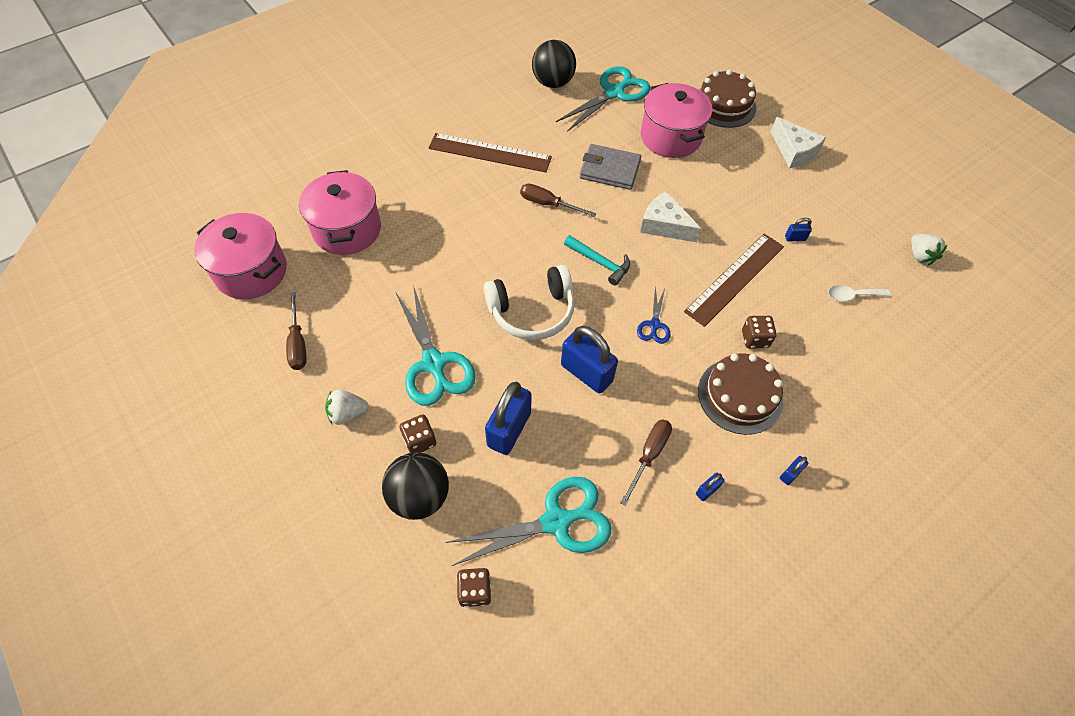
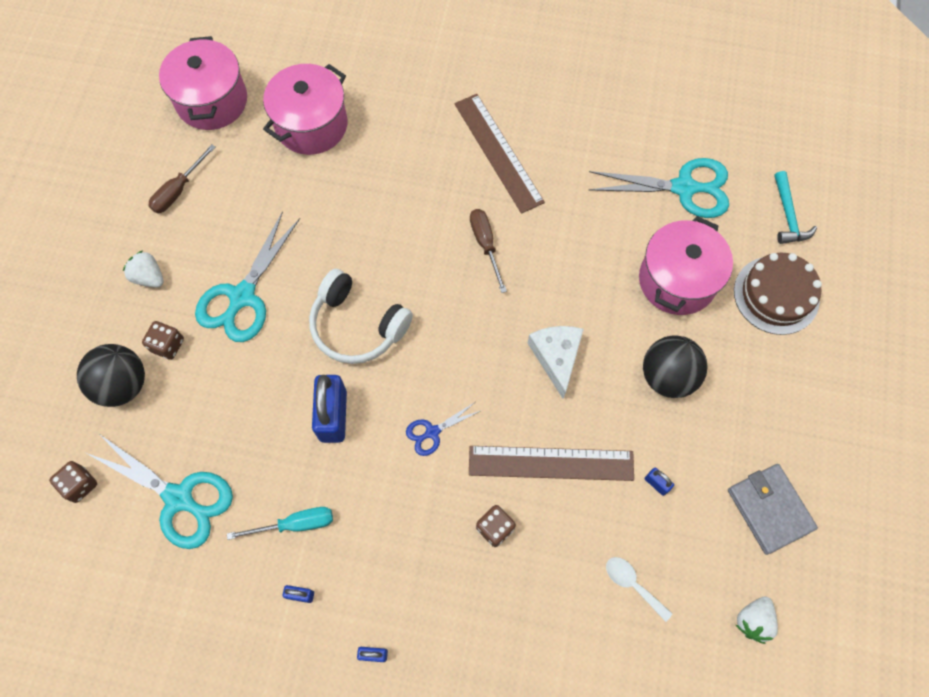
camera: 50 degrees right, 10 degrees up
blue padlock [485,382,532,455] -> none
black ball [532,40,576,88] -> black ball moved to [643,335,708,398]
turquoise hammer [564,235,630,286] -> turquoise hammer moved to [774,171,817,244]
grey wallet [579,144,641,190] -> grey wallet moved to [728,464,818,555]
brown screwdriver [620,419,672,506] -> turquoise screwdriver [227,507,333,540]
brown cake [698,353,783,435] -> none
white cheese [771,117,826,168] -> none

